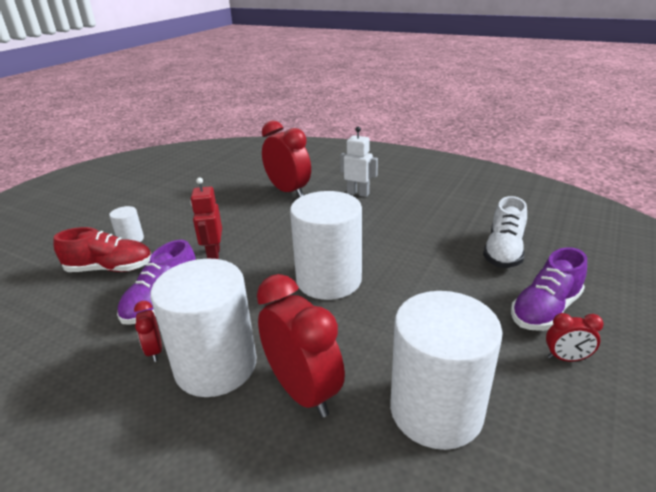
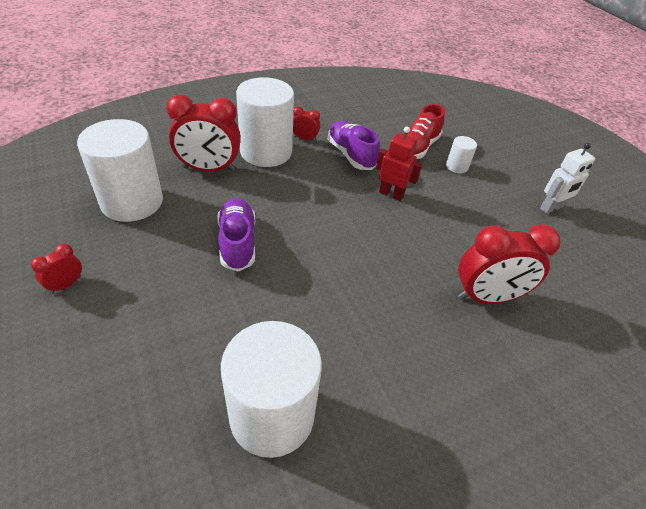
camera: 120 degrees right, 15 degrees up
white cylinder [290,191,362,300] -> white cylinder moved to [221,321,322,458]
white robot [340,126,378,197] -> white robot moved to [540,143,595,214]
white shoe [483,196,527,268] -> none
purple shoe [511,247,587,331] -> purple shoe moved to [217,198,255,272]

